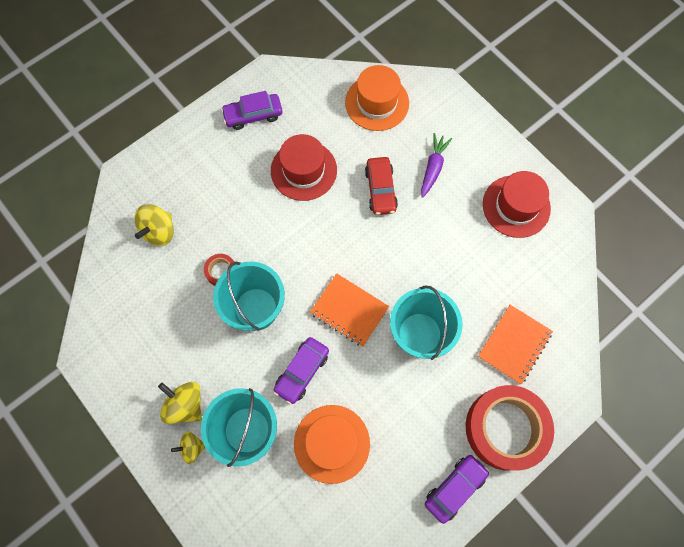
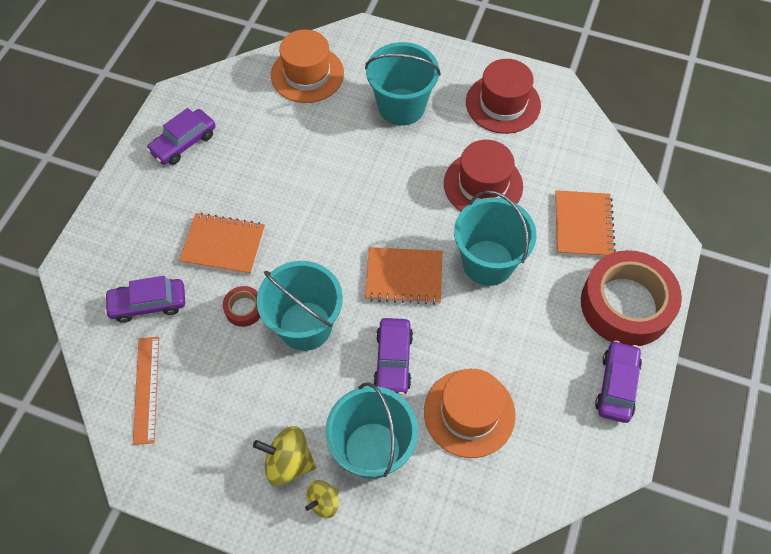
camera: 30 degrees left, 10 degrees down
yellow spinning top [134,204,174,246] -> purple car [104,276,185,323]
red hat [271,134,337,201] -> red hat moved to [444,140,523,211]
red car [365,157,398,215] -> none
purple carrot [421,133,452,198] -> turquoise bucket [365,42,441,126]
none -> orange ruler [133,337,159,445]
none -> orange notebook [179,213,265,275]

